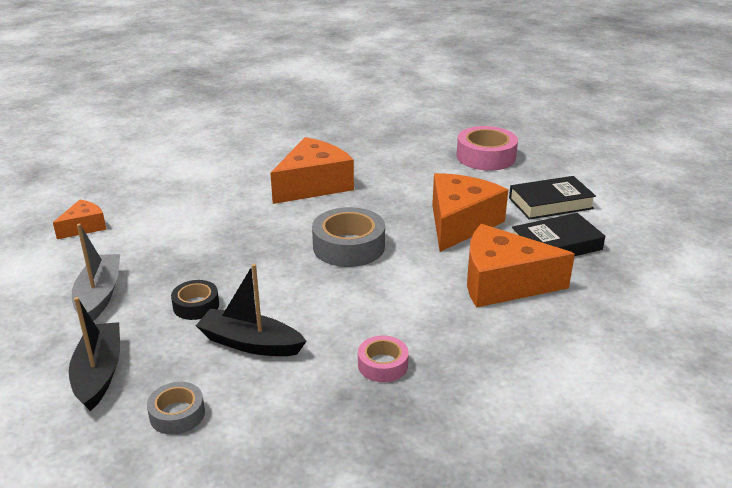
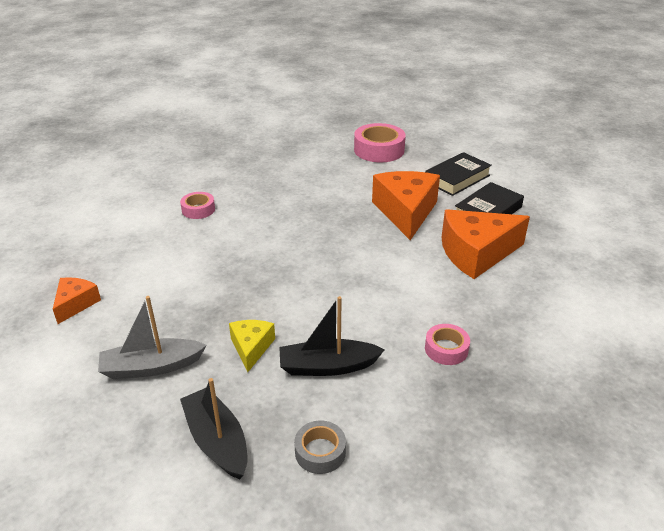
camera: 25 degrees left, 5 degrees up
grey boat [72,224,120,321] -> grey boat turned 75 degrees counterclockwise [98,296,207,379]
black tape [171,280,219,320] -> yellow cheese [229,320,275,372]
orange cheese [270,137,354,204] -> none
grey tape [312,207,385,267] -> none
none -> pink tape [180,192,215,219]

